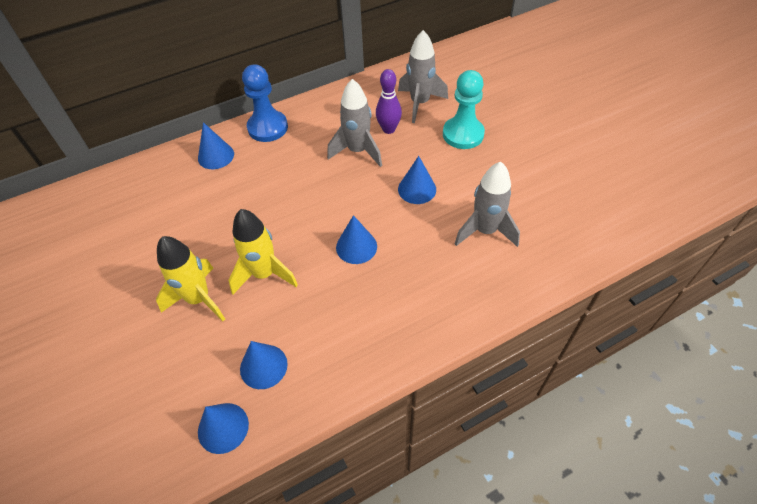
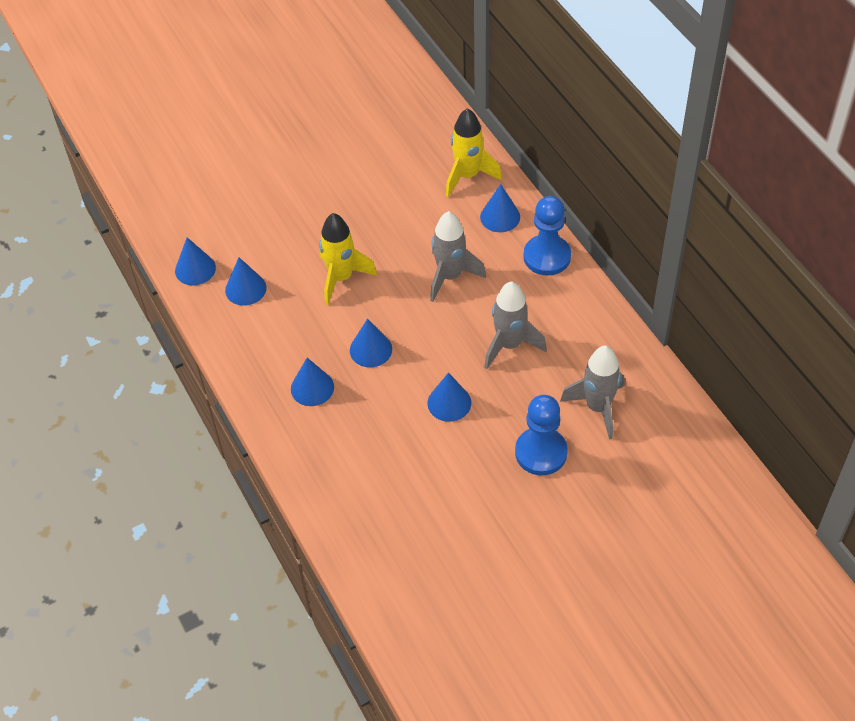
camera: 90 degrees right, 0 degrees up
yellow rocket [156,236,225,321] -> yellow rocket moved to [446,108,502,197]
purple bowling pin [376,69,402,134] -> none
turquoise pawn [443,70,485,149] -> blue pawn [515,395,568,475]
grey rocket [455,162,520,247] -> grey rocket moved to [430,211,486,302]
none -> blue cone [291,358,334,406]

